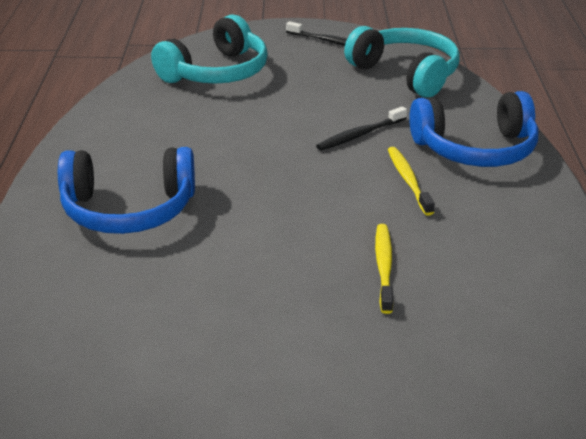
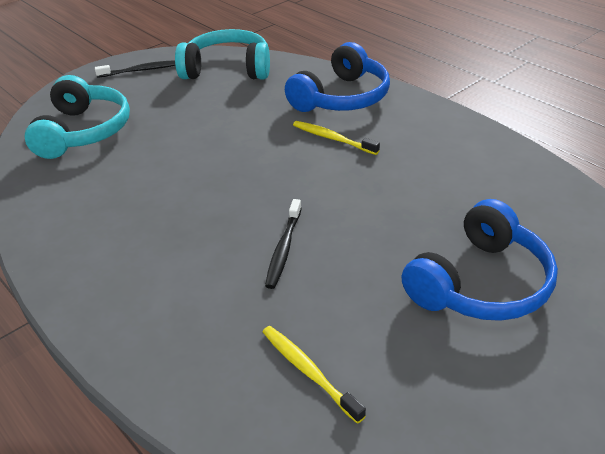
camera: 40 degrees left, 5 degrees up
blue headphones [58,147,195,234] -> blue headphones moved to [401,199,558,321]
black toothbrush [316,106,407,150] -> black toothbrush moved to [265,199,302,289]
yellow toothbrush [375,224,393,314] -> yellow toothbrush moved to [263,326,366,424]

